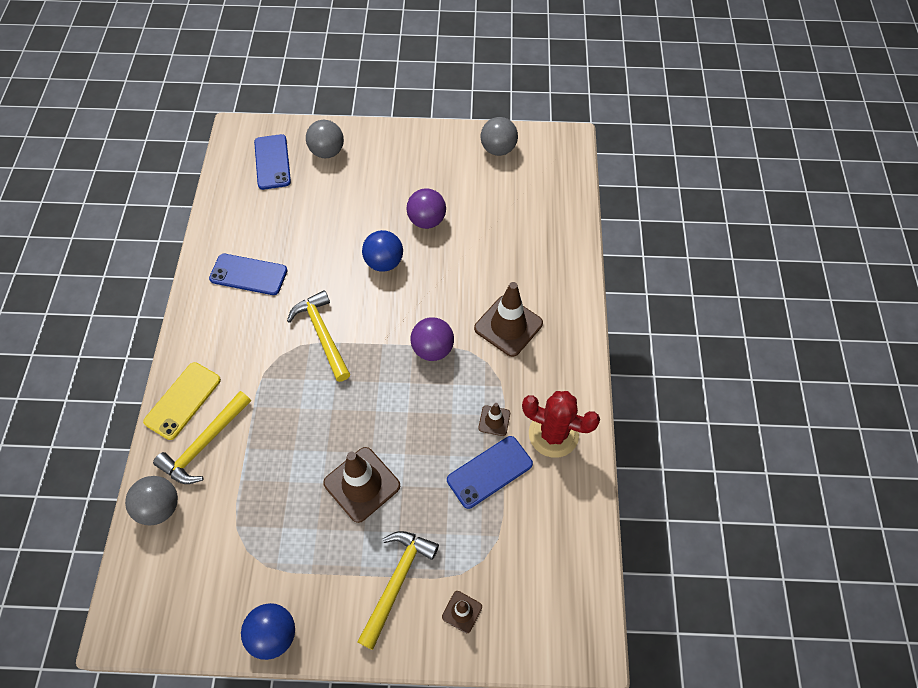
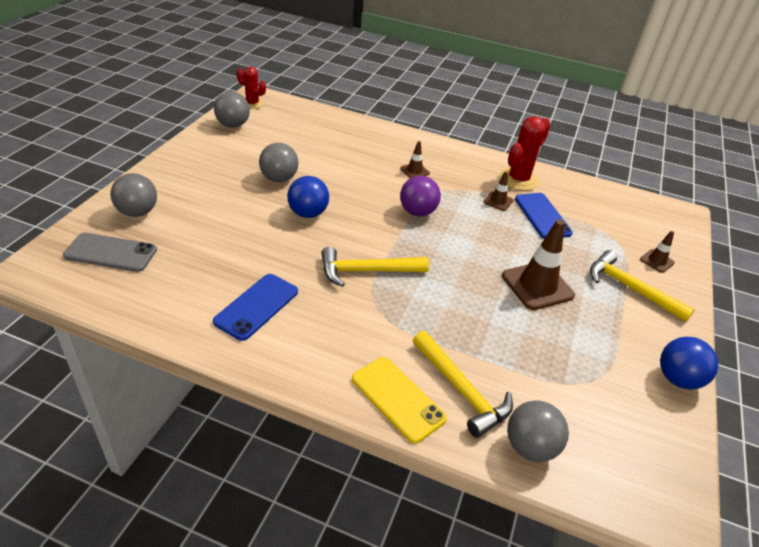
camera: 75 degrees left, 20 degrees down
blue phone [254,134,291,190] -> grey phone [63,232,157,272]
purple ball [406,188,446,229] -> grey ball [259,143,298,182]
brown traffic cone [474,282,543,357] -> brown traffic cone [400,141,430,178], size x0.50
none -> red cactus [236,66,266,109]

